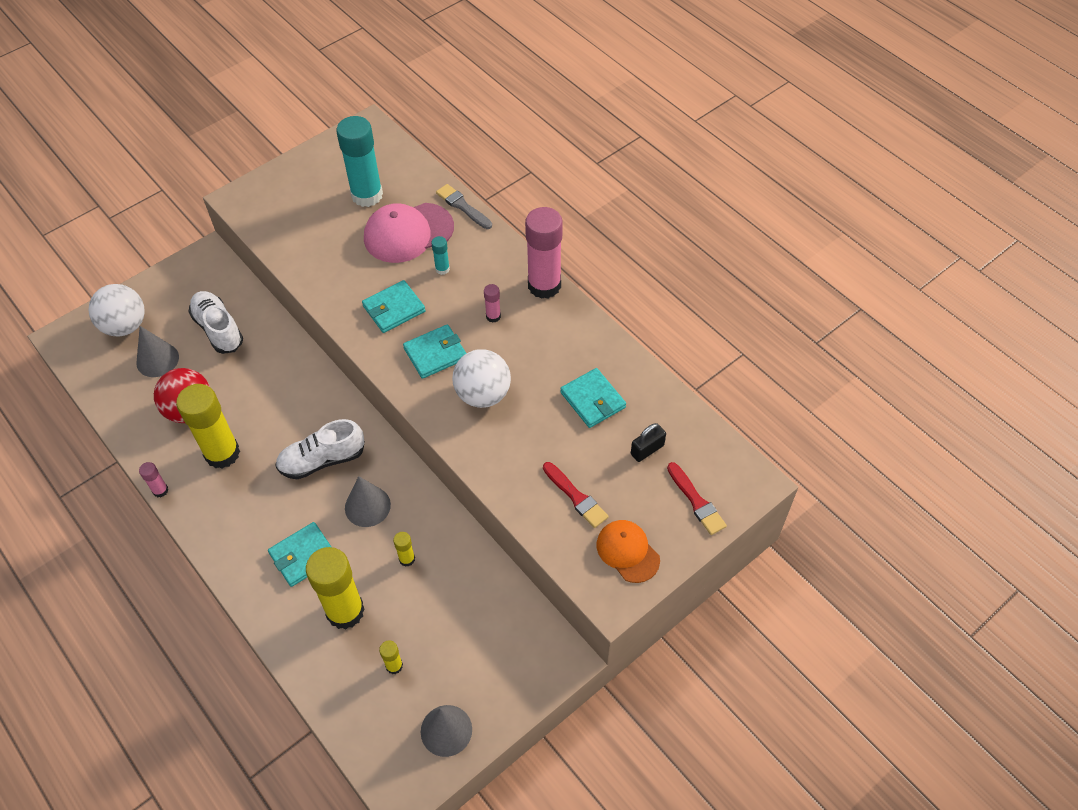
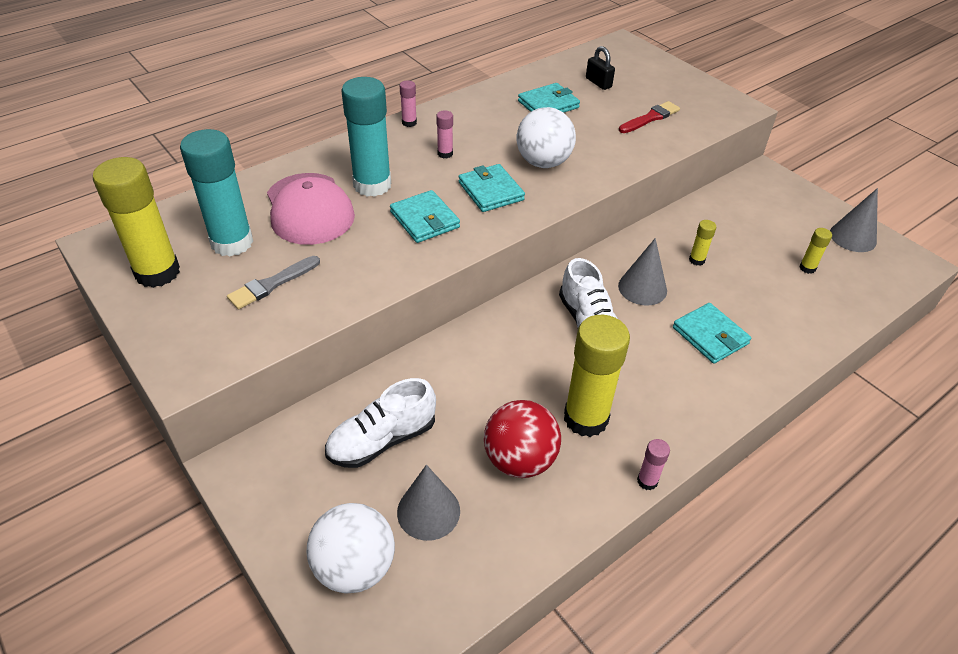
camera: 90 degrees left, 10 degrees down
yellow glue stick [306,547,365,630] -> yellow glue stick moved to [93,157,180,288]
turquoise glue stick [431,236,450,275] -> turquoise glue stick [341,77,391,197], size x2.30
grey brush [436,184,492,229] -> grey brush moved to [227,256,320,309]
pink glue stick [525,207,563,299] -> pink glue stick [400,80,417,127], size x0.43
orange cap [597,520,660,583] -> none
red brush [667,462,727,535] -> none

